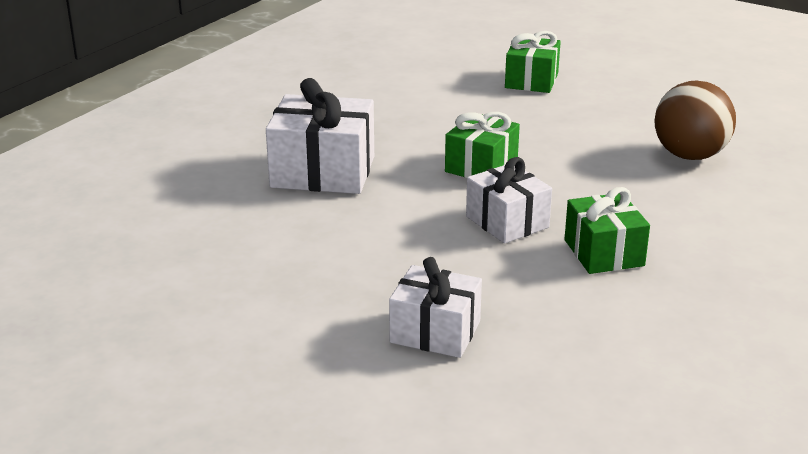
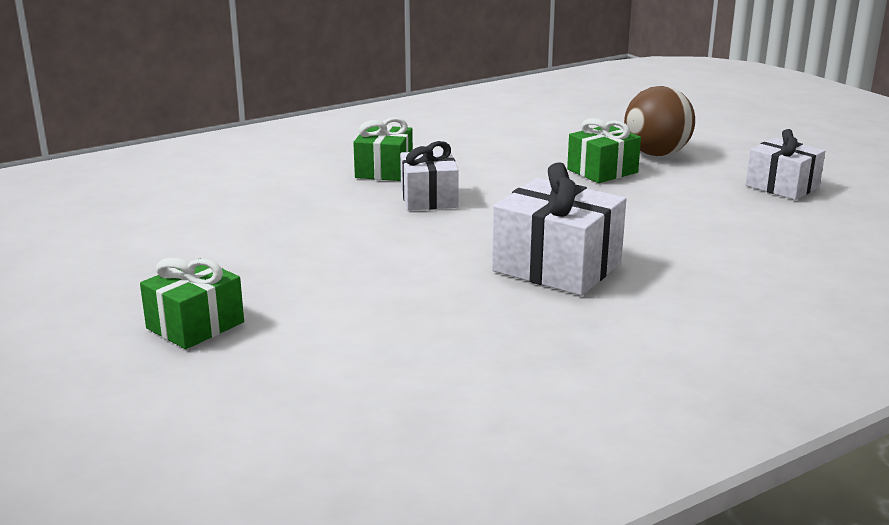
camera: 155 degrees left, 5 degrees down
white gift [389,257,482,358] -> white gift moved to [746,129,825,200]
green gift [445,112,520,178] -> green gift moved to [567,118,641,183]
brown ball [654,80,736,160] -> brown ball moved to [624,86,695,156]

